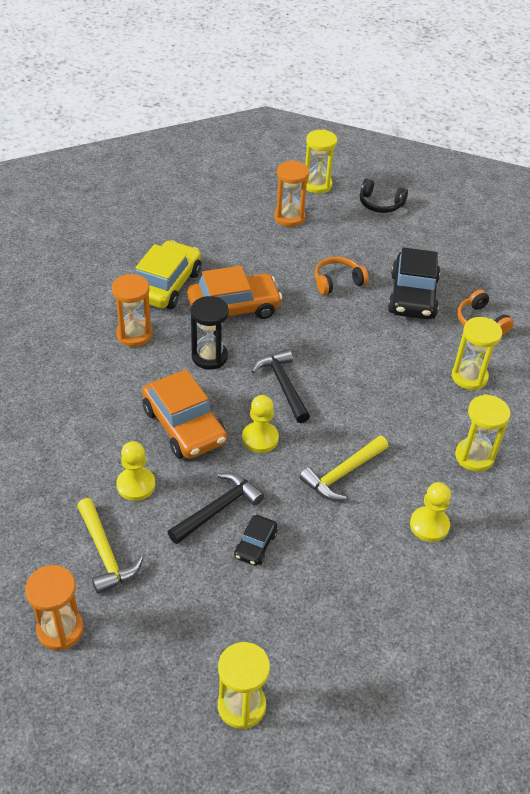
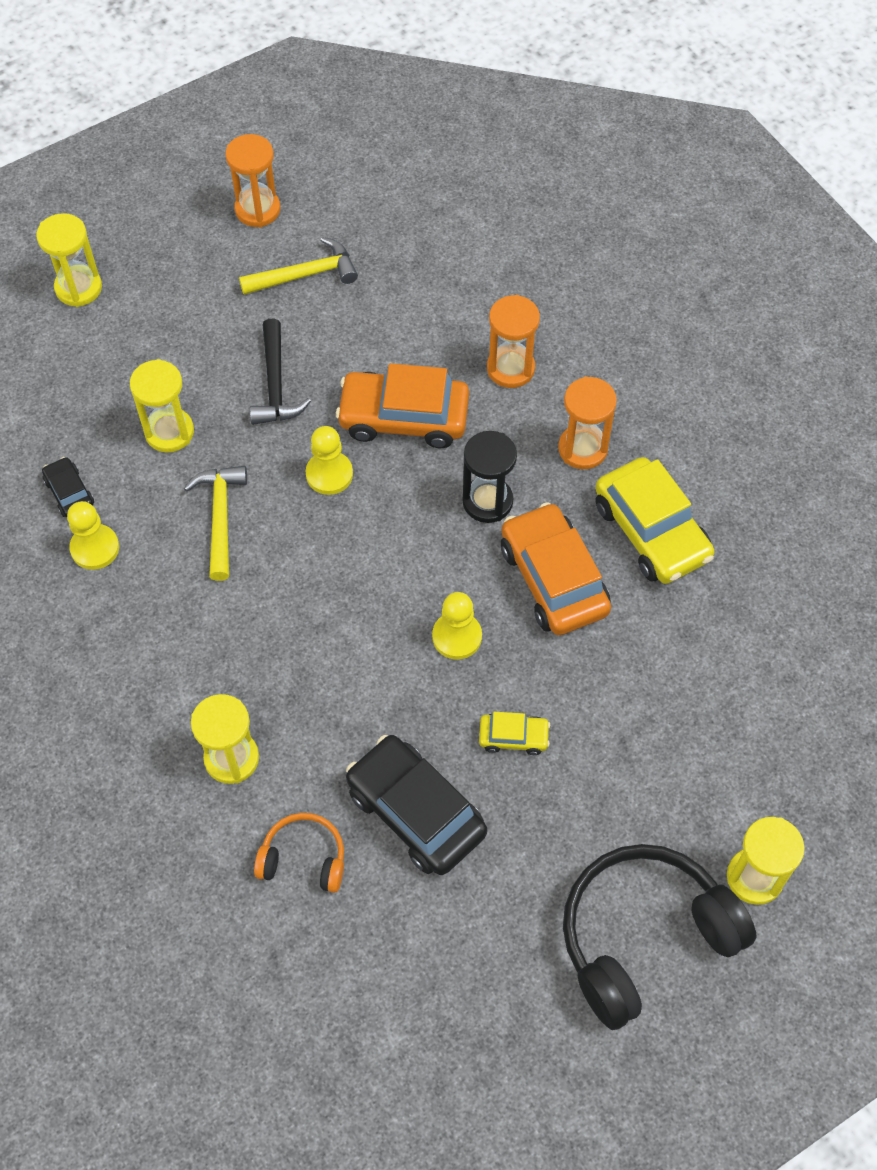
camera: 130 degrees right, 15 degrees up
yellow hammer [77,498,143,594] -> yellow hammer turned 150 degrees clockwise [239,237,358,295]
yellow pawn [116,441,155,501] -> yellow pawn moved to [432,592,482,660]
orange car [187,266,282,319] -> orange car turned 135 degrees clockwise [501,502,611,635]
black car [234,515,277,566] -> black car moved to [42,457,94,517]
black hammer [251,349,310,423] -> none
orange hourglass [274,160,309,227] -> orange hourglass moved to [487,295,540,388]
orange headphones [315,257,369,295] -> yellow car [479,712,550,755]
black headphones [360,179,408,213] -> black headphones [563,844,757,1030], size x1.98
yellow hourglass [455,394,510,472] -> yellow hourglass moved to [130,359,194,452]

